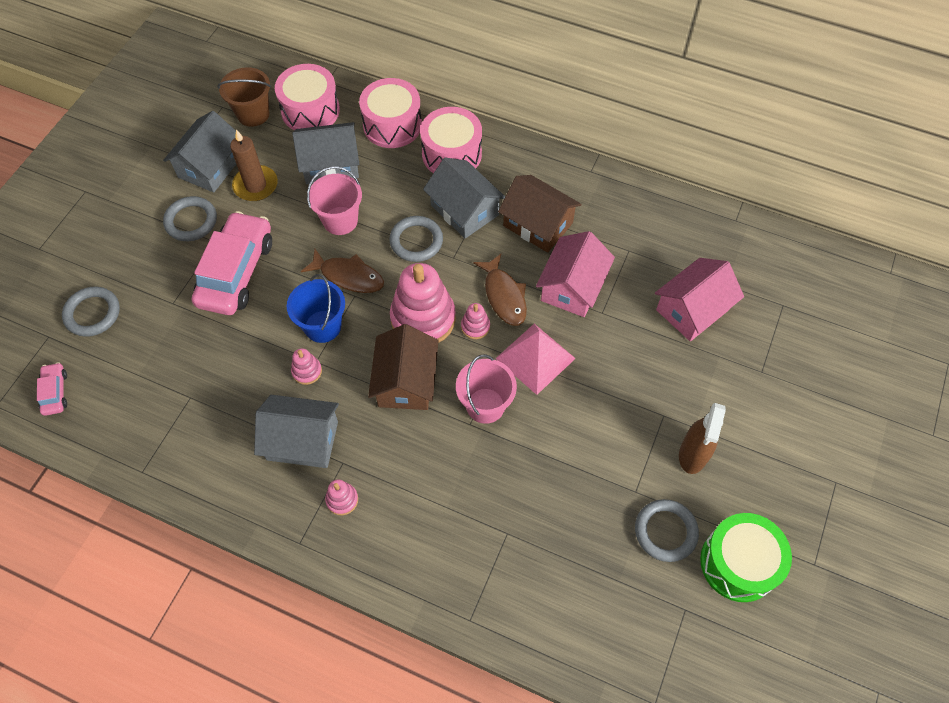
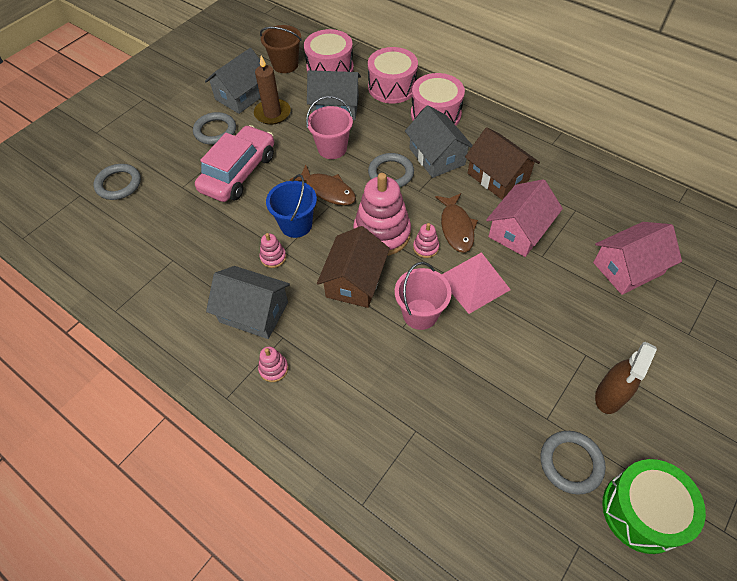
camera: 15 degrees right, 5 degrees down
pink car [37,362,67,416] -> none

